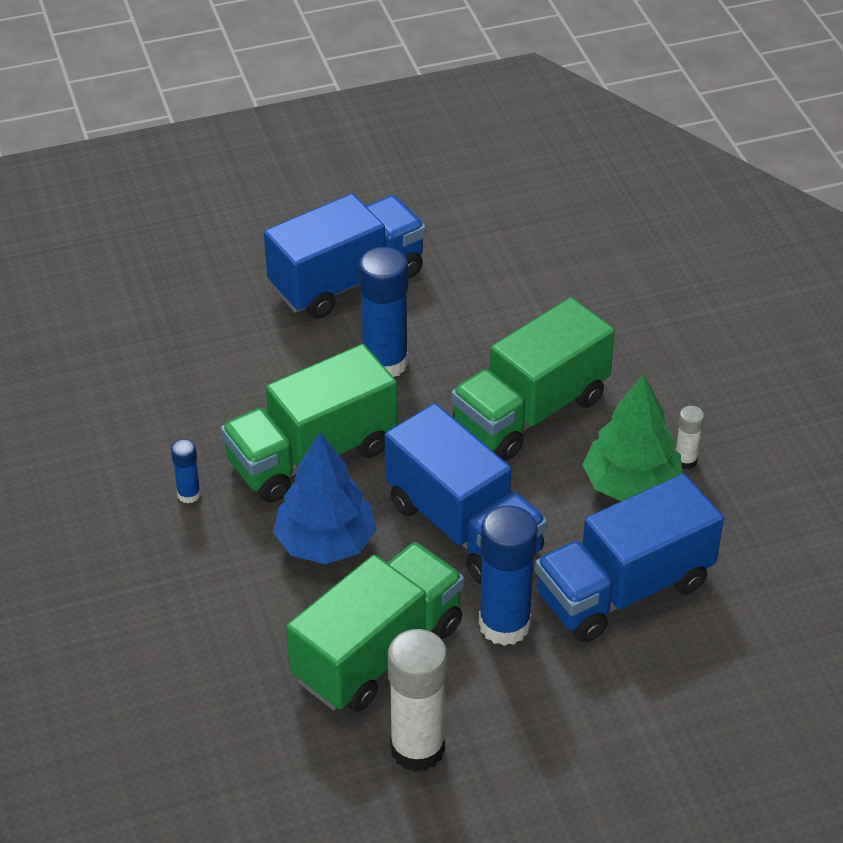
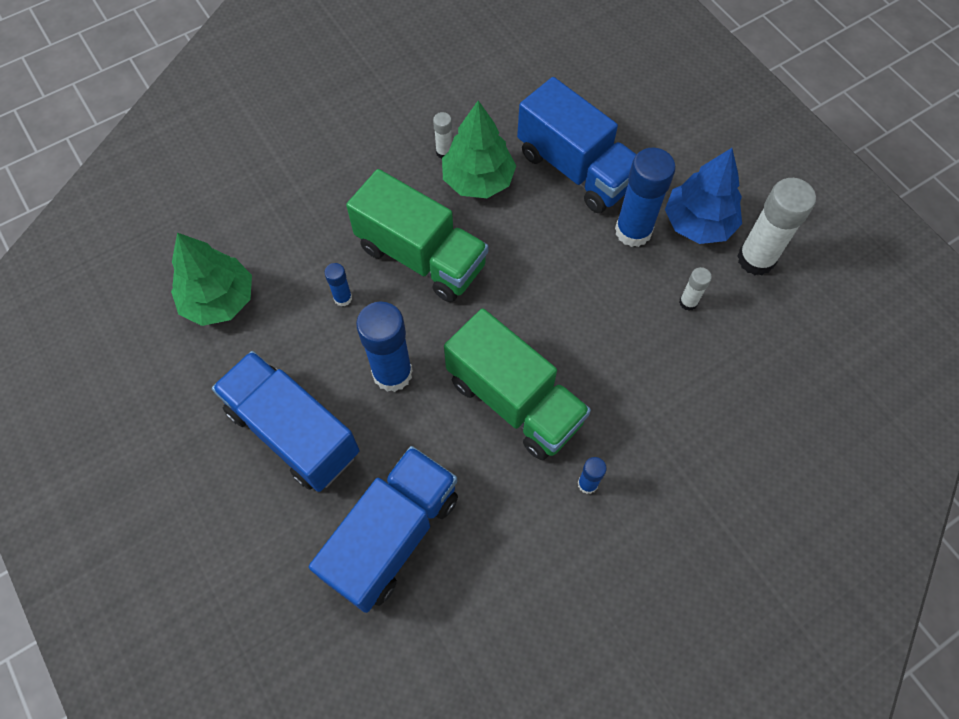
camera: 105 degrees left, 20 degrees up
blue tree [273,432,377,564] -> blue tree moved to [665,148,742,244]
green truck [286,542,464,712] -> white glue stick [679,267,712,311]
blue truck [385,403,547,585] -> blue truck moved to [309,446,458,613]
none -> green tree [171,233,252,326]
none -> blue glue stick [324,263,352,306]

